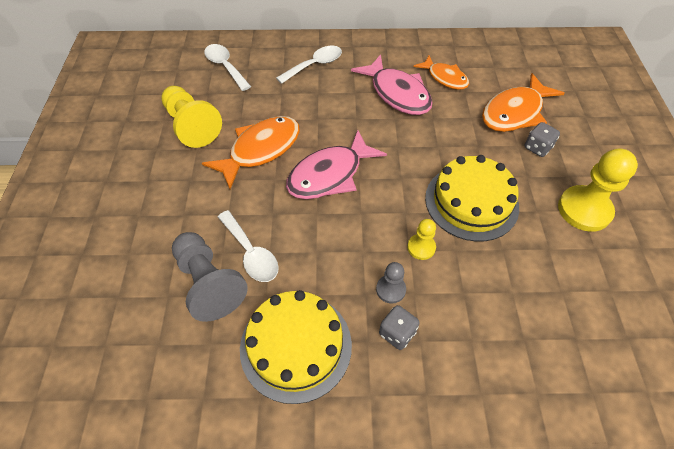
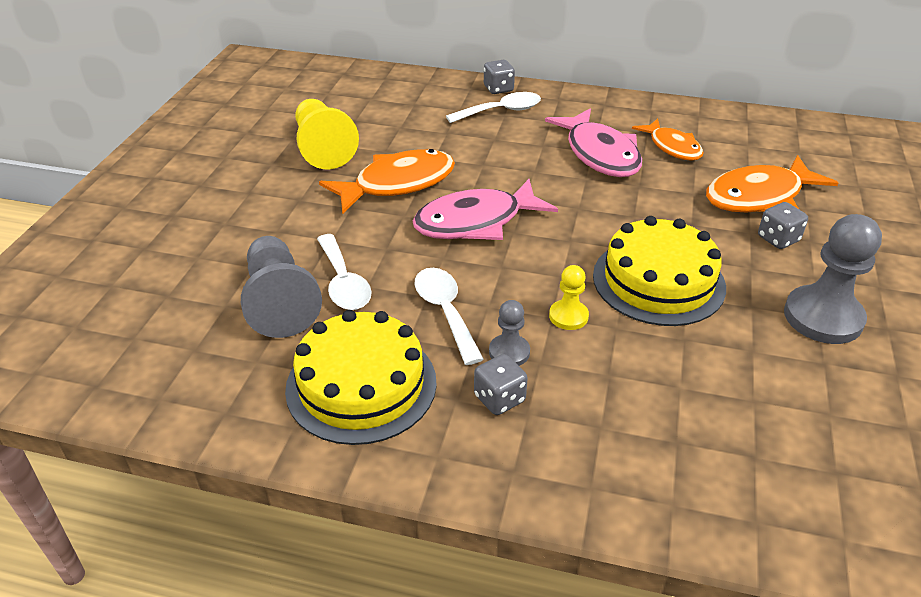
camera: 15 degrees right, 15 degrees down
white spoon [204,44,251,91] -> white spoon moved to [414,268,484,365]
yellow pawn [558,149,638,232] -> grey pawn [784,214,882,344]
none -> grey dice [484,60,515,94]

